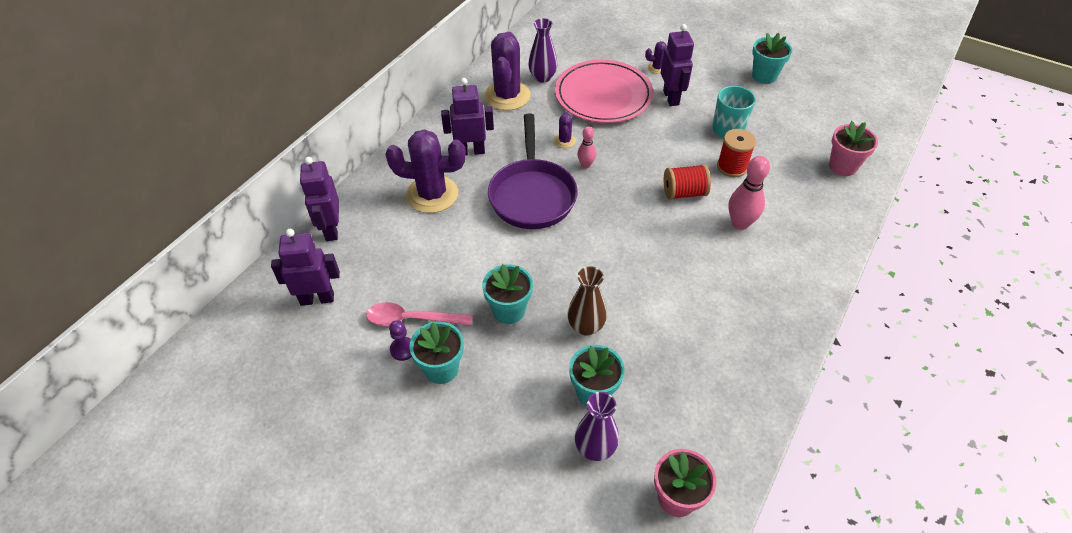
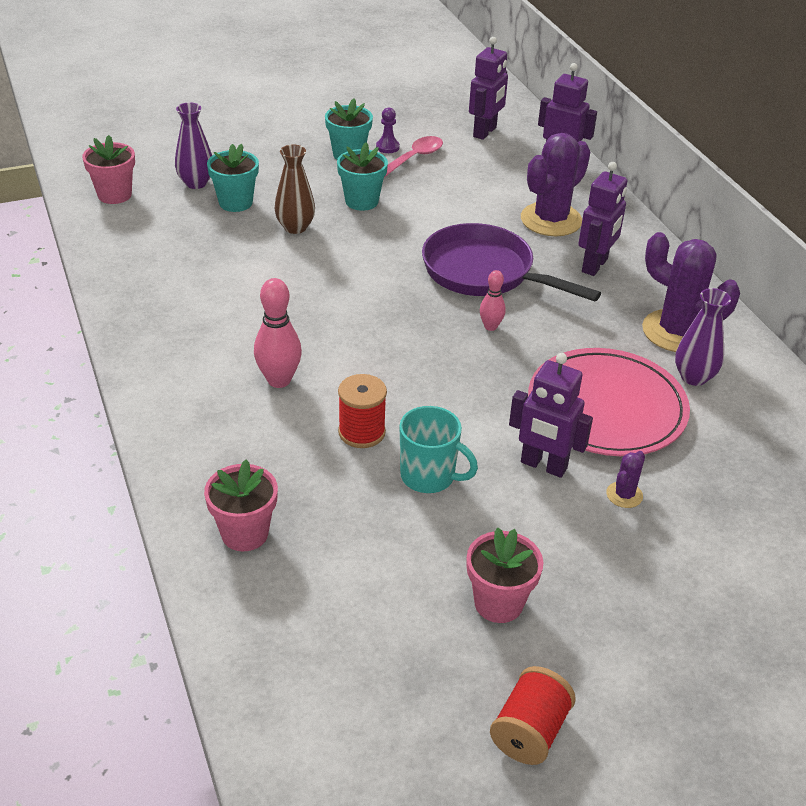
camera: 125 degrees right, 10 degrees down
purple cactus [554,112,576,148] -> none
red spool [664,164,711,200] -> red spool moved to [490,666,576,765]
turquoise flower pot [752,33,792,84] -> pink flower pot [467,528,543,623]

